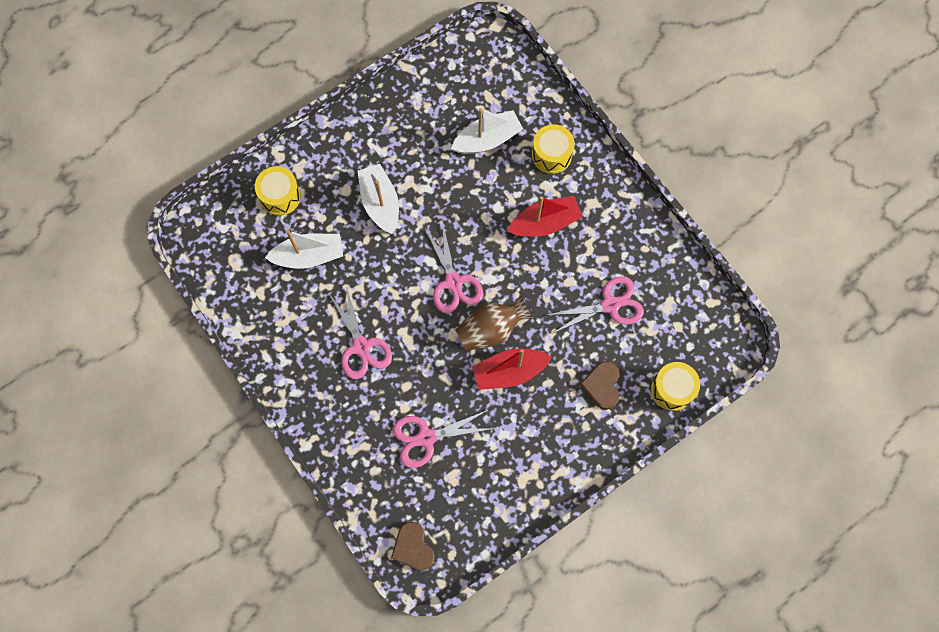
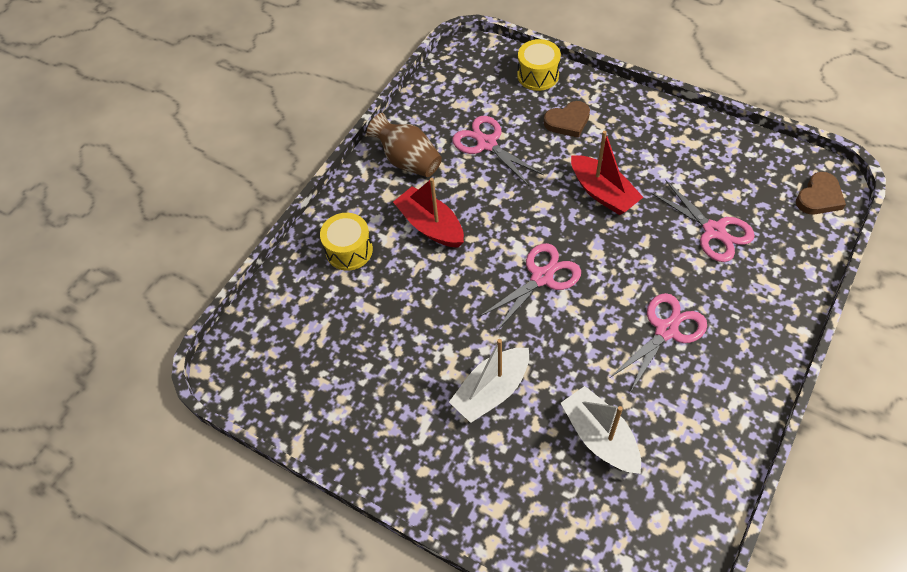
camera: 110 degrees left, 15 degrees down
yellow drum [255,166,301,216] -> none
white boat [451,108,523,154] -> none
brown vase [455,295,532,351] -> brown vase moved to [366,113,442,177]

